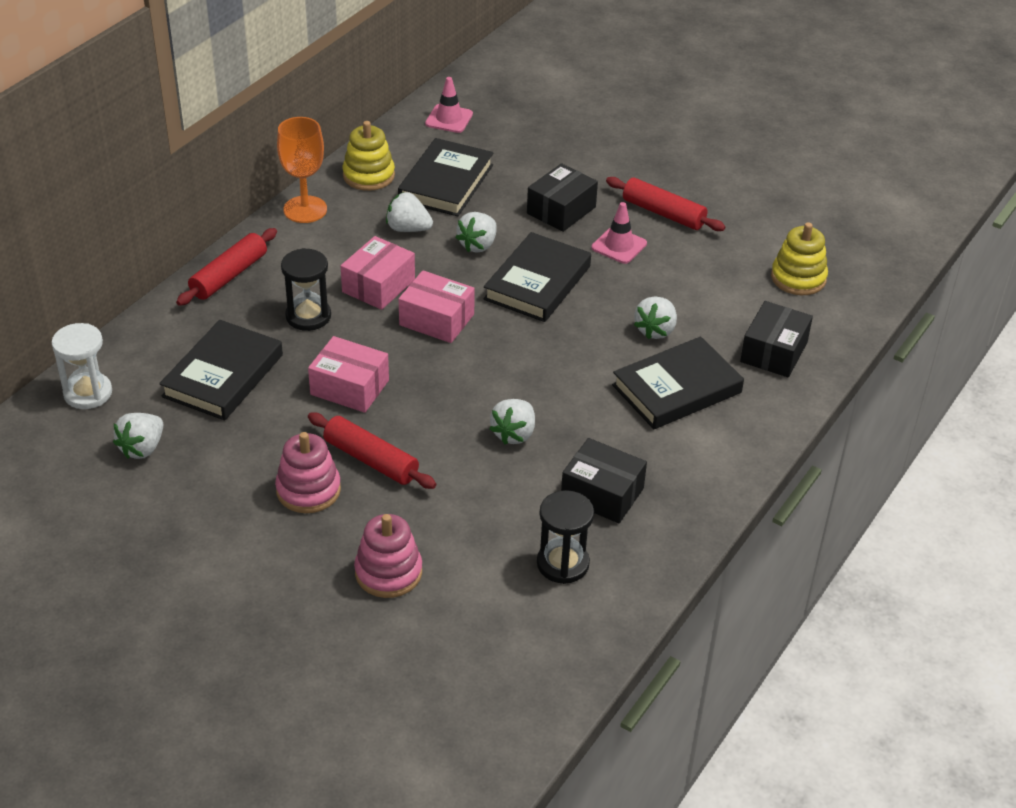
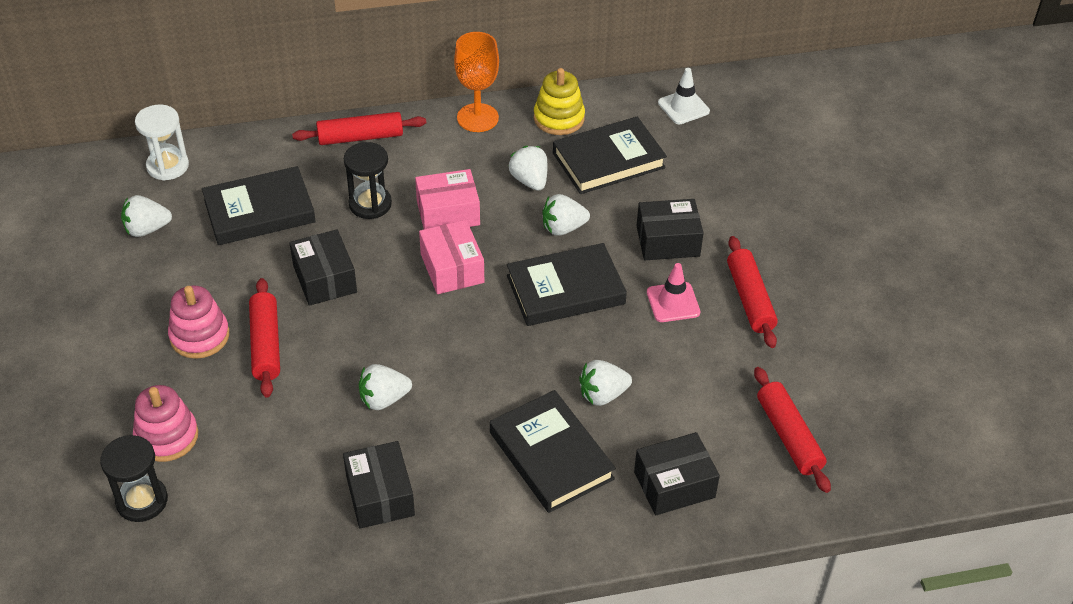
camera: 45 degrees right, 5 degrees up
pink box [308,336,389,413] -> black box [290,229,357,306]
pink traffic cone [425,77,473,133] -> white traffic cone [658,68,710,124]
black hourglass [537,490,594,584] -> black hourglass moved to [100,435,168,522]
black book [612,337,744,429] -> black book turned 45 degrees clockwise [490,390,616,513]
yellow stacking toy [771,222,828,295] -> red rolling pin [754,367,831,493]

